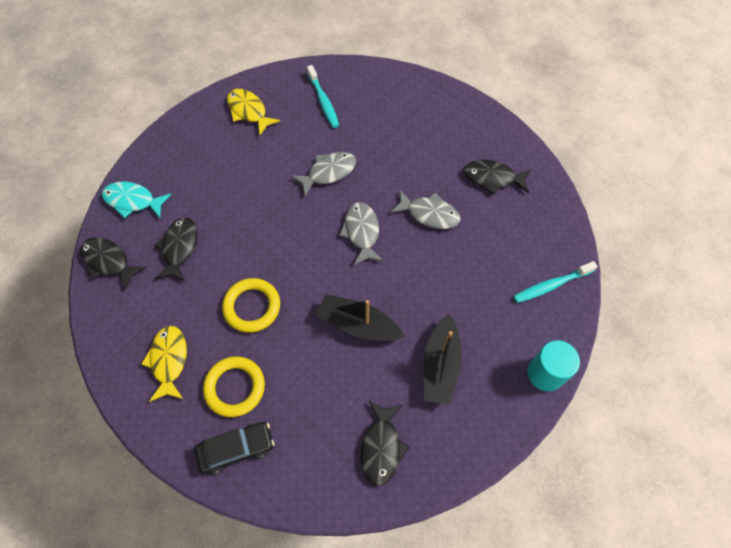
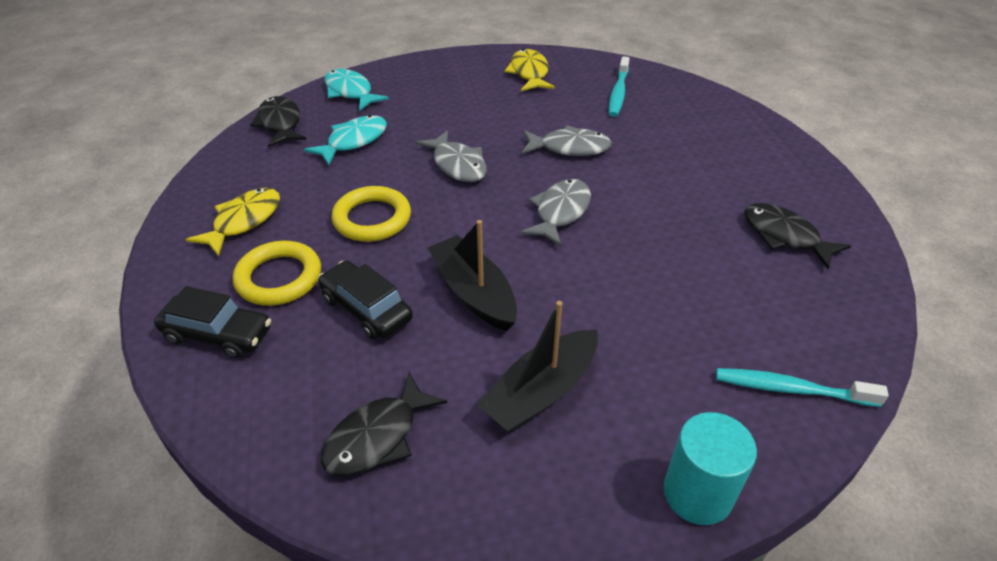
camera: 35 degrees right, 20 degrees down
black fish [154,217,197,282] -> turquoise fish [304,115,387,166]
grey fish [390,190,460,229] -> grey fish moved to [416,130,487,182]
none -> black car [318,260,413,340]

